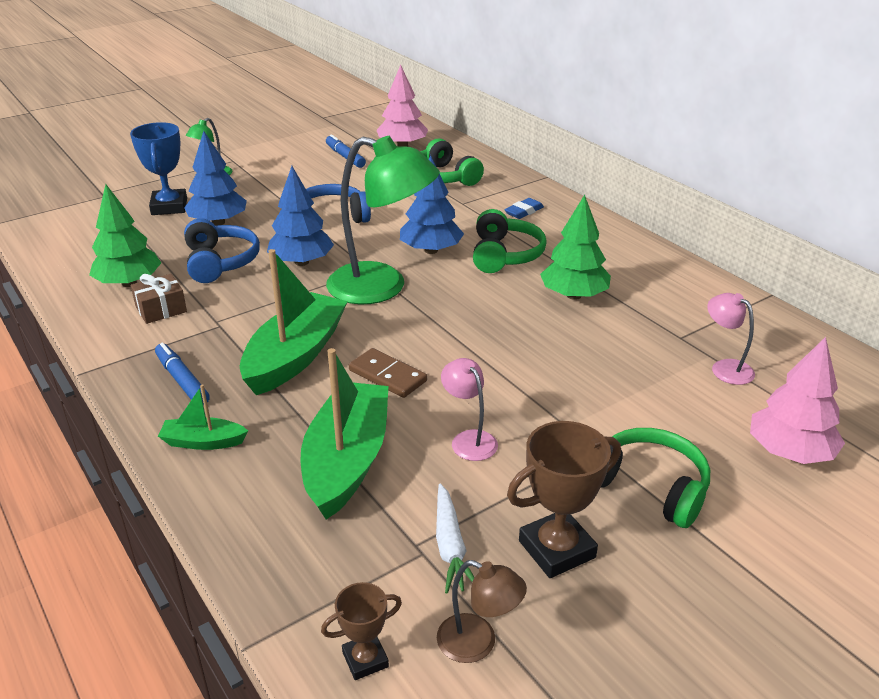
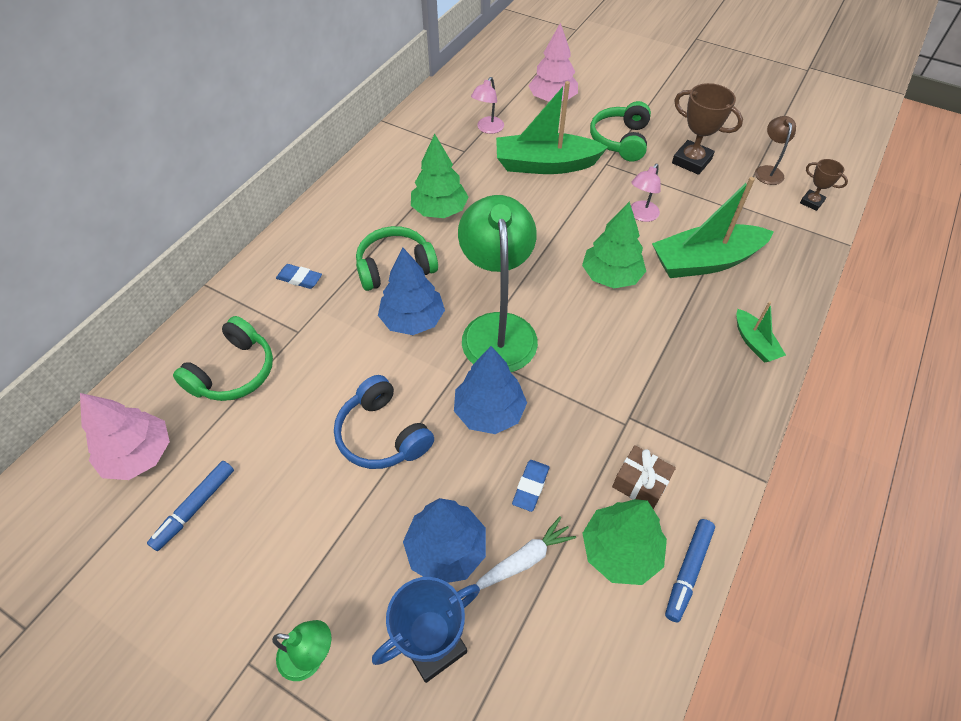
camera: 115 degrees left, 20 degrees up
blue marker [155,343,210,405] -> blue marker moved to [665,519,715,623]
blue headphones [184,218,260,283] -> blue eraser [512,460,549,512]
green boat [240,249,348,395] -> green boat moved to [496,81,608,174]
brown domino [349,348,427,398] -> green tree [582,201,646,288]
white carrot [436,483,475,594] -> white carrot moved to [476,516,576,590]

